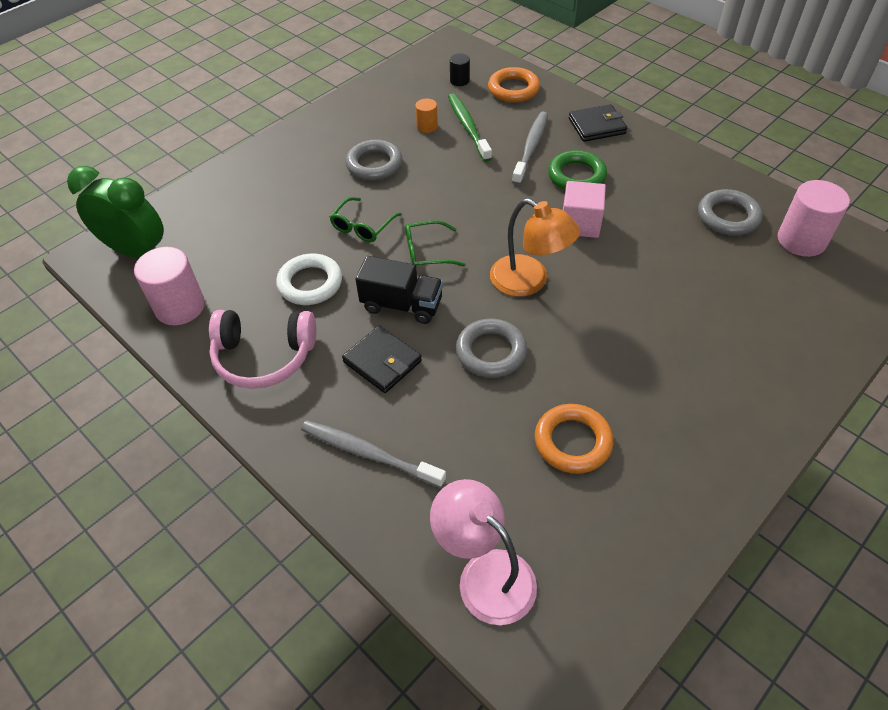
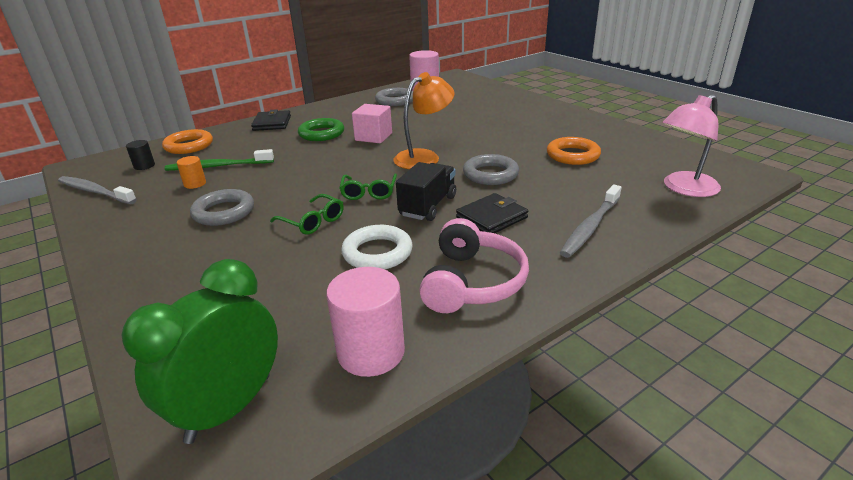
camera: 80 degrees left, 20 degrees down
grey toothbrush [512,112,548,185] -> grey toothbrush moved to [58,176,137,204]

